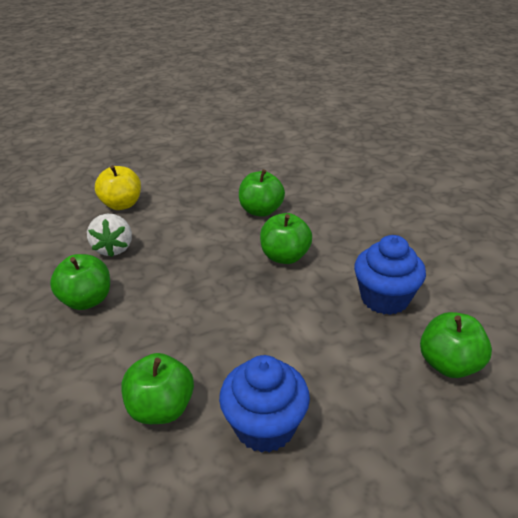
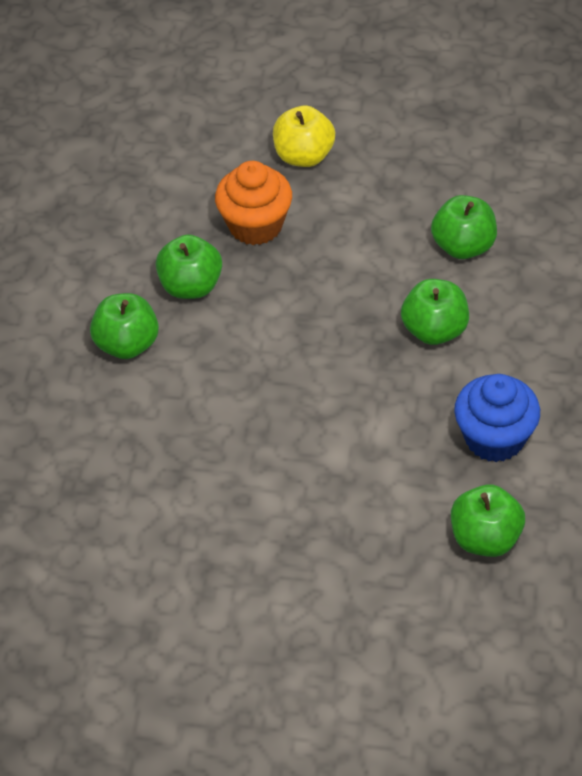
camera: 35 degrees right, 15 degrees up
white strawberry [87,214,132,257] -> orange cupcake [215,161,292,245]
green apple [121,353,194,424] -> green apple moved to [90,293,159,359]
blue cupcake [219,355,310,453] -> none

